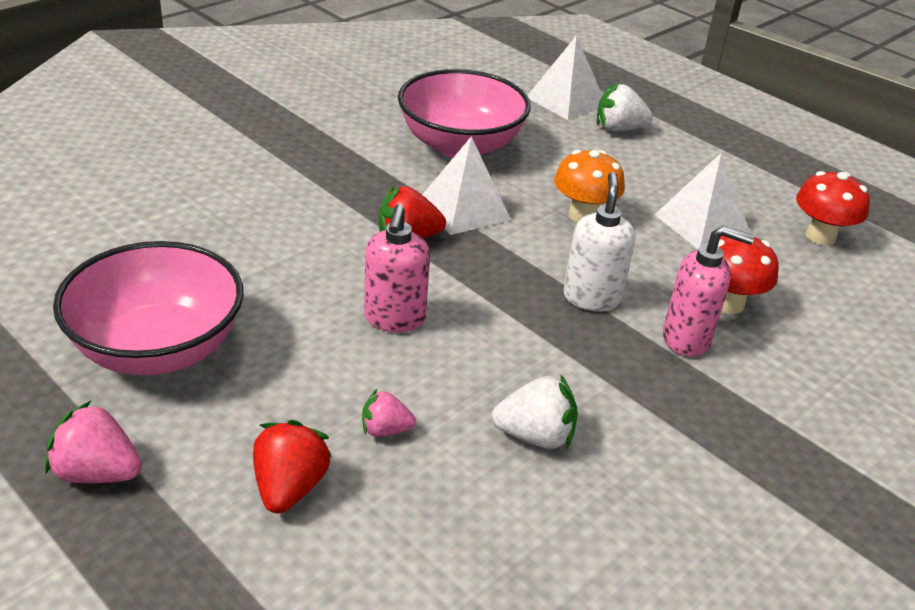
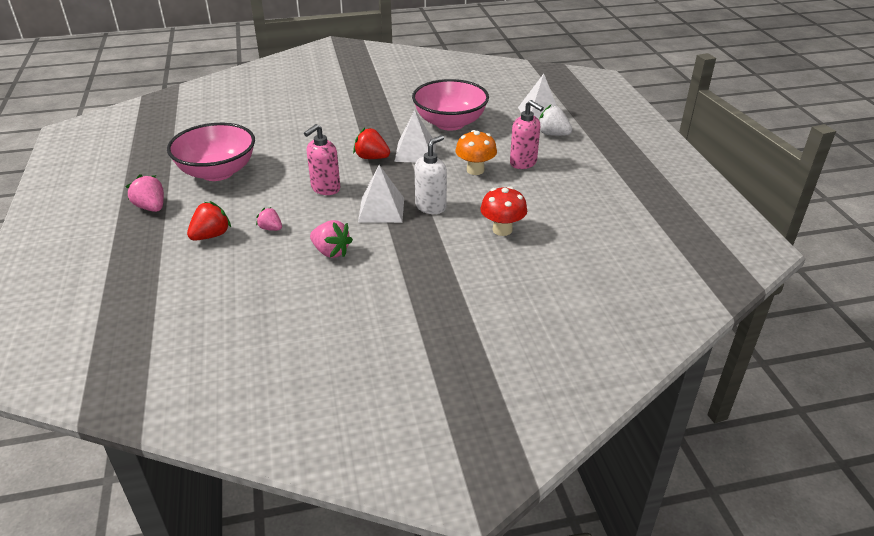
camera: 35 degrees right, 0 degrees up
white strawberry [491,374,578,449] -> pink strawberry [310,220,353,258]
white pyramid [654,152,750,249] -> white pyramid moved to [358,165,404,223]
pink soap dispenser [663,226,754,357] -> pink soap dispenser moved to [510,100,544,169]
red mushroom [796,171,870,245] -> none

